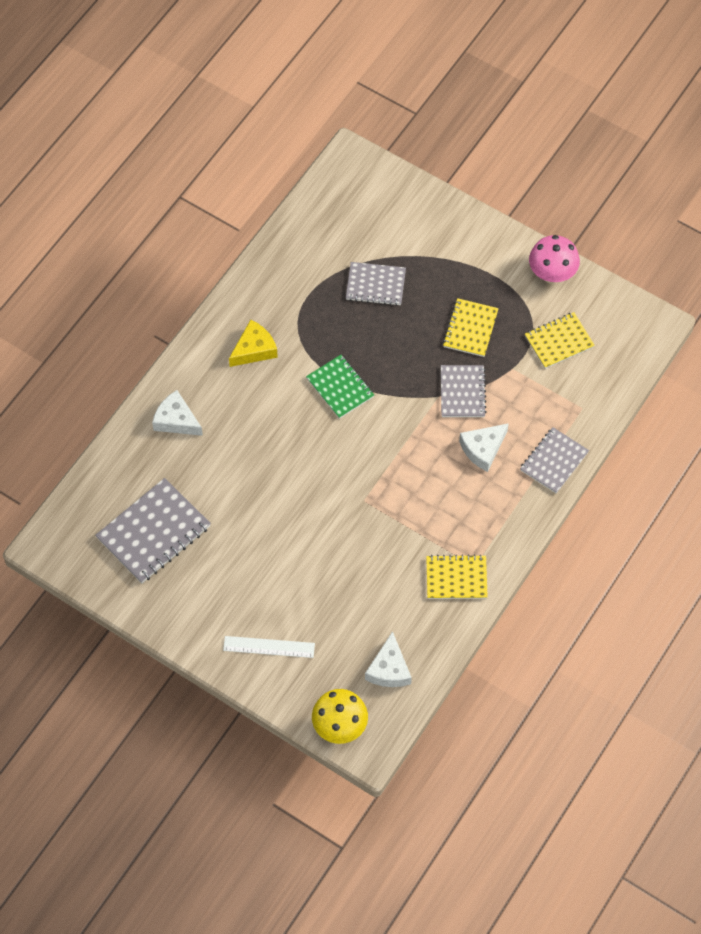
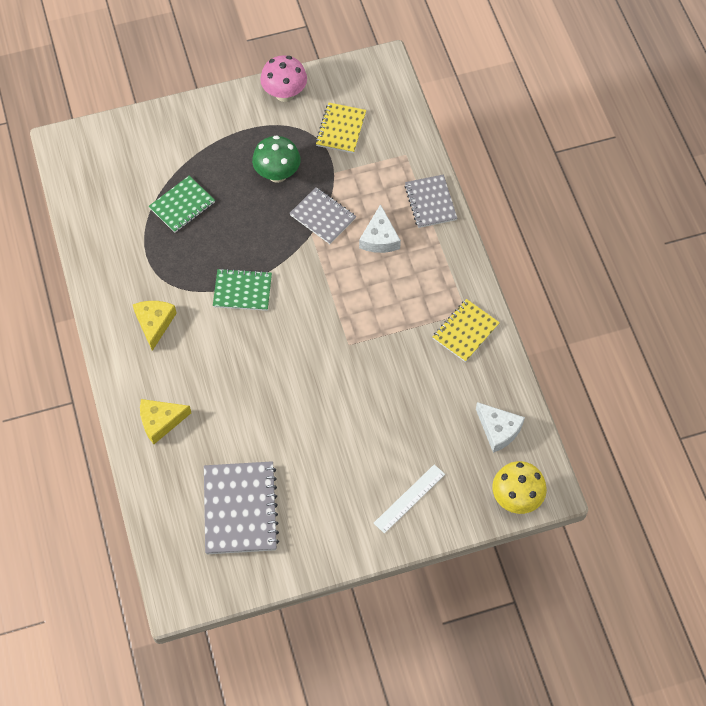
camera: 50 degrees left, 0 degrees up
white cheese [152,390,203,436] -> yellow cheese [140,399,191,444]
grey notebook [346,262,406,306] -> green notebook [149,176,215,233]
yellow notebook [443,298,499,357] -> green mushroom [252,135,300,183]

